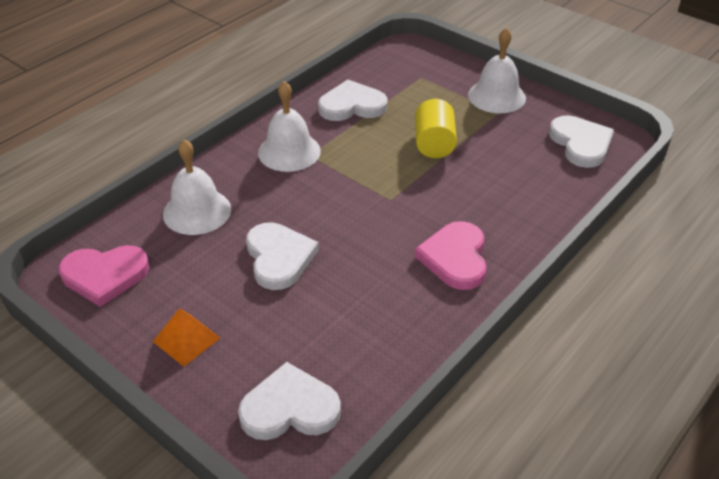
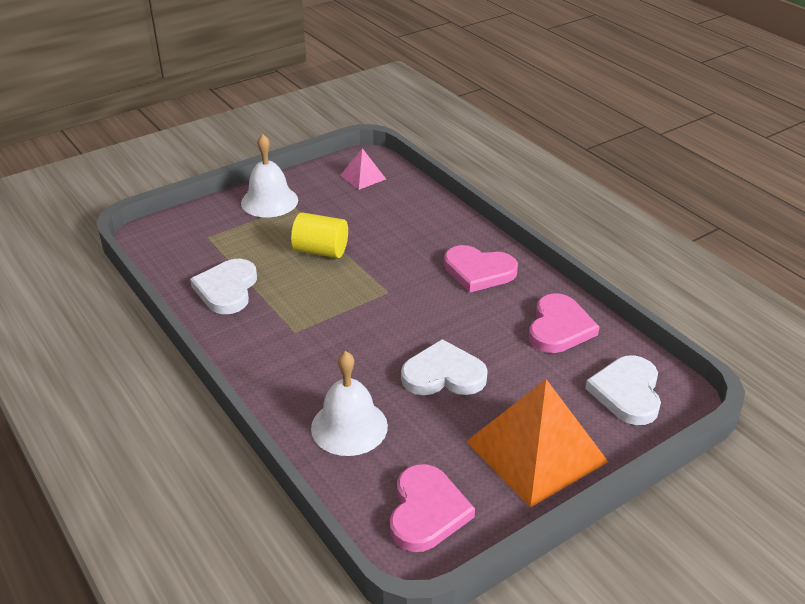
camera: 75 degrees left, 5 degrees down
orange pyramid [152,308,220,367] -> orange pyramid [466,379,608,508], size x2.10
white bell [258,81,321,172] -> none
white heart [549,115,614,168] -> pink pyramid [340,148,386,190]
none -> pink heart [529,293,600,353]

